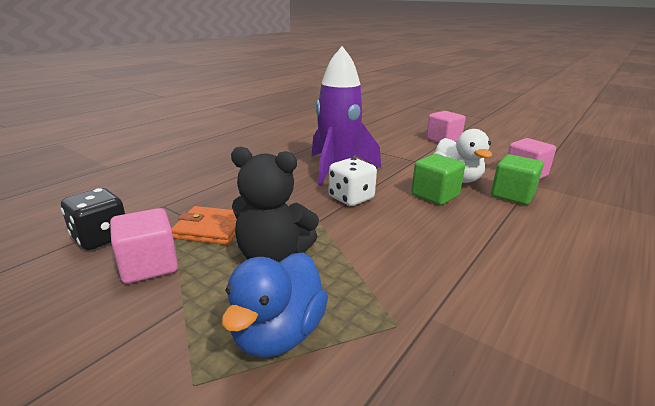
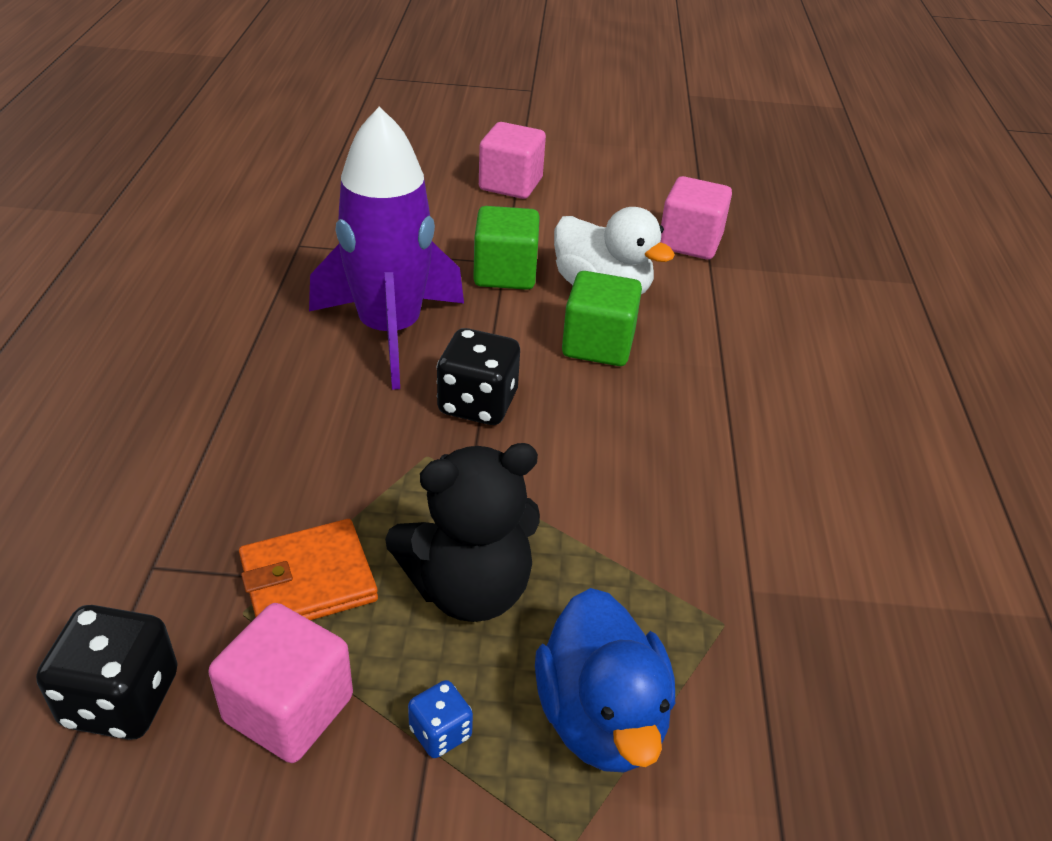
camera: 35 degrees left, 15 degrees up
white dice [329,158,377,206] -> black dice [436,328,520,425]
green cube [491,154,543,205] -> green cube moved to [473,206,540,290]
none -> blue dice [408,680,473,758]

